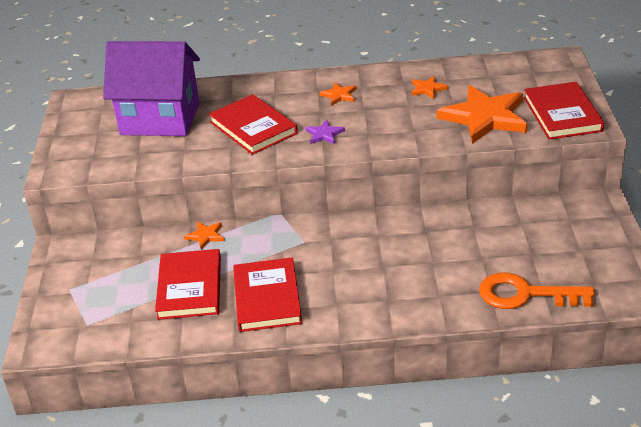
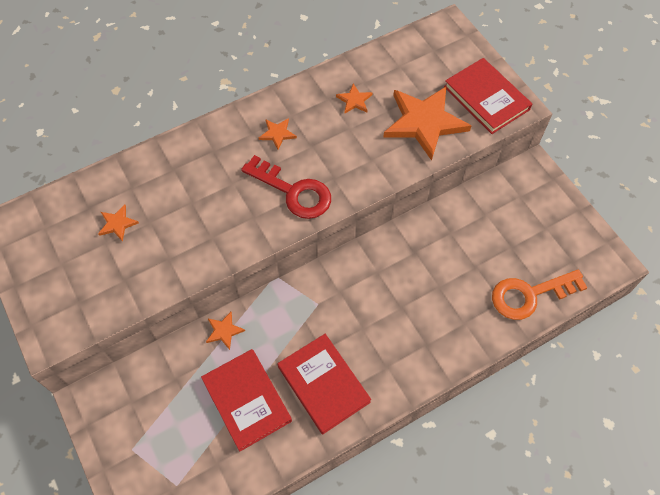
camera: 30 degrees left, 25 degrees up
purple house [103,41,200,136] -> orange star [98,205,139,242]
red book [209,94,298,155] -> none
purple star [305,120,345,144] -> red key [241,155,331,219]

